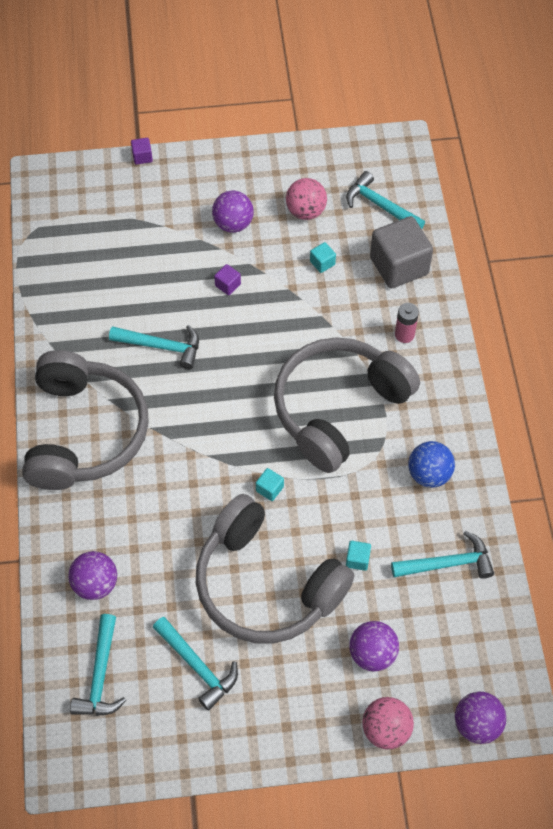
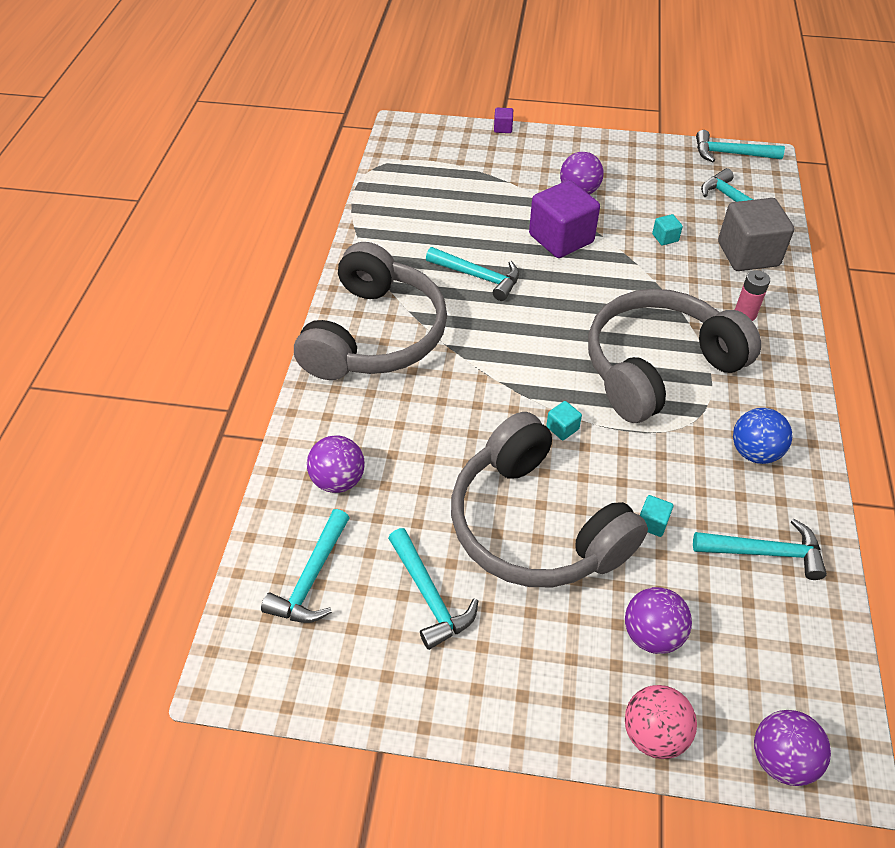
camera: 15 degrees right, 10 degrees down
purple cube [214,264,241,295] -> purple cube [529,180,600,258], size x2.39
pink ball [286,178,327,220] -> none
none -> turquoise hammer [696,130,785,162]

